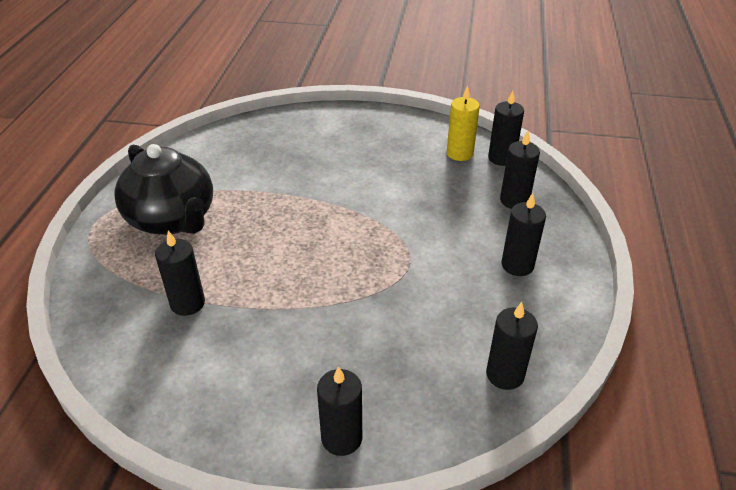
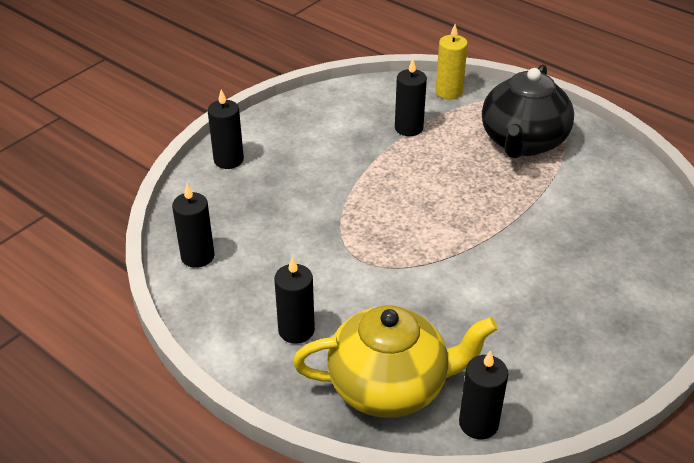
camera: 120 degrees right, 0 degrees up
black teapot [114,144,213,235] -> black teapot turned 60 degrees counterclockwise [482,65,574,158]
yellow candle [447,85,480,161] -> yellow candle moved to [435,24,468,99]
black candle [500,131,540,209] -> yellow teapot [293,305,498,418]

